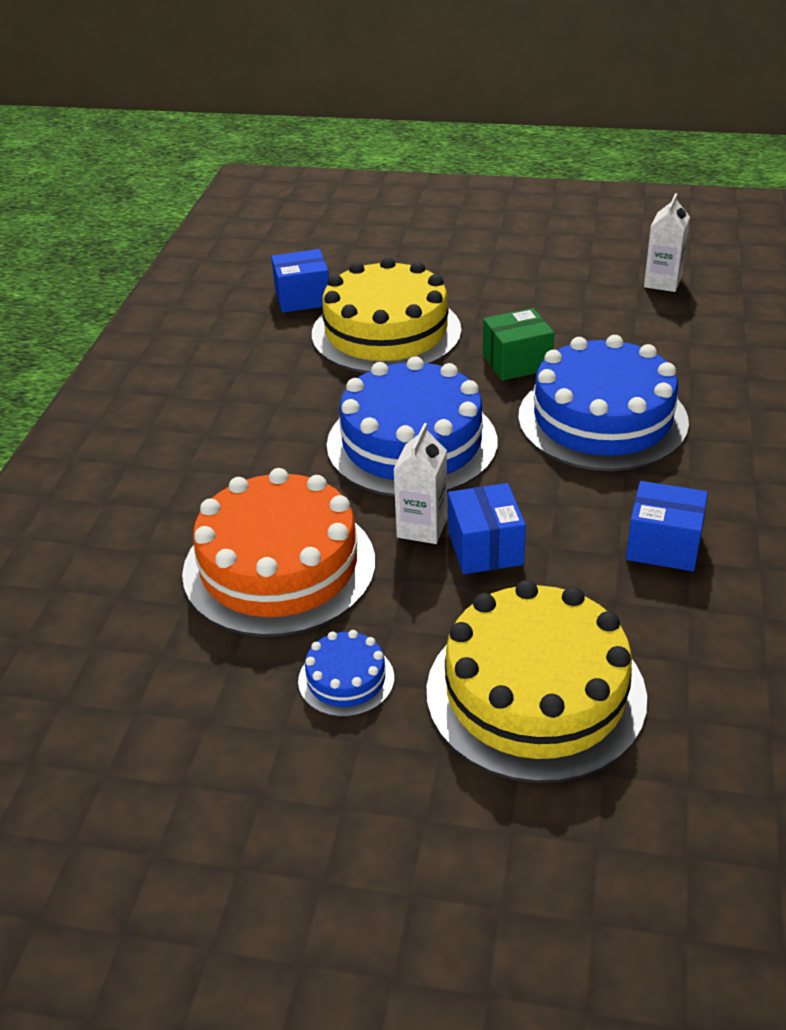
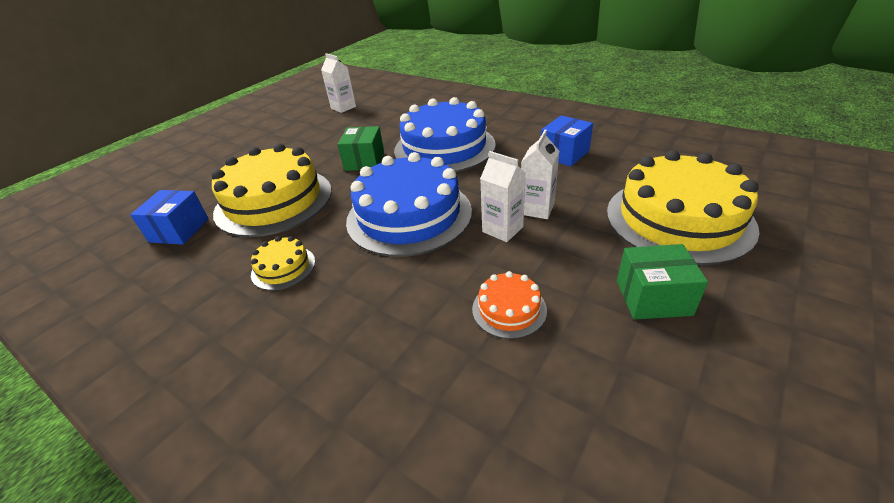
camera: 65 degrees left, 0 degrees up
orange cake [182,468,375,637] -> orange cake [472,271,547,339], size x0.45
blue cake [298,630,394,717] -> green box [617,244,708,319]
blue box [448,483,526,574] -> white carton [521,130,559,219]
none -> yellow cake [251,236,315,290]

